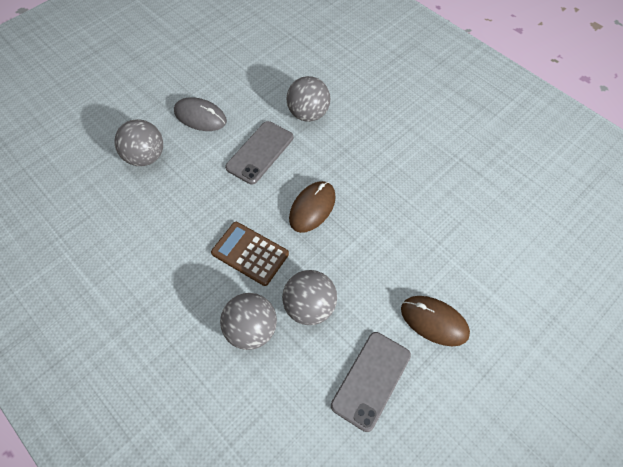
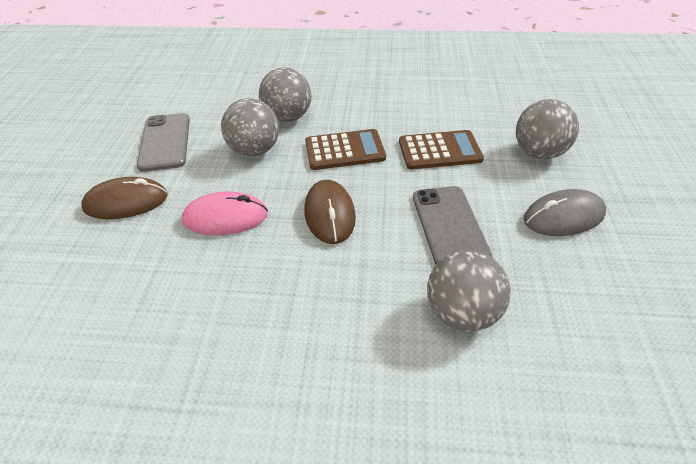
camera: 140 degrees right, 15 degrees down
none -> pink mouse [182,191,268,235]
none -> brown calculator [399,130,484,169]

